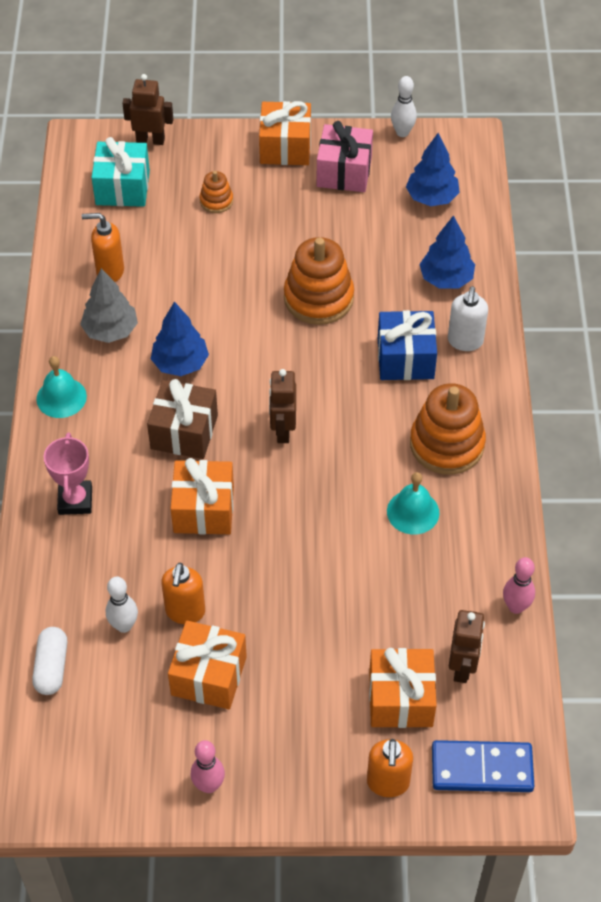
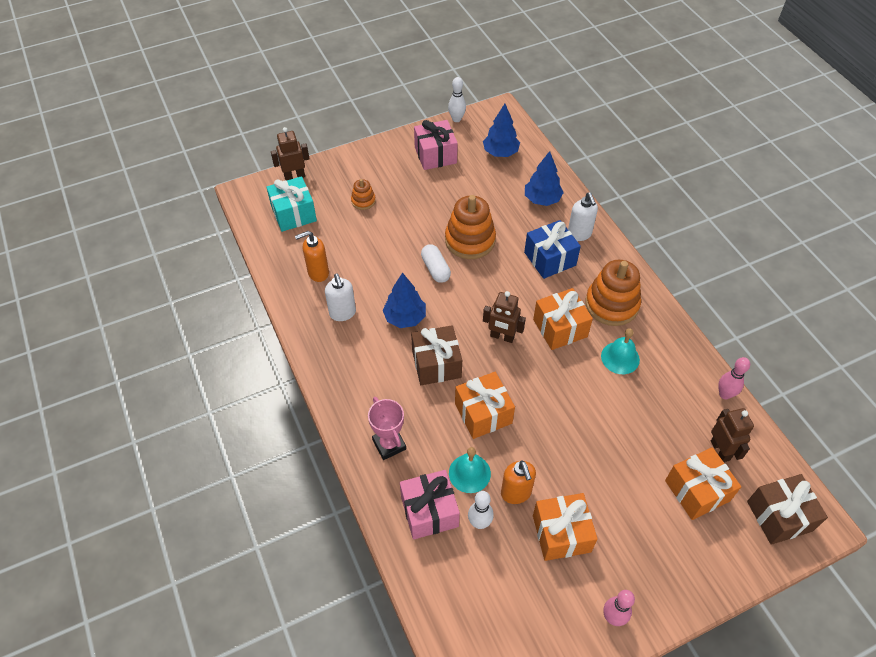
camera: 25 degrees left, 0 degrees up
white capsule [32,627,67,695] -> white capsule moved to [421,244,451,283]
turquoise bell [36,356,87,418] -> turquoise bell moved to [449,447,491,493]
grey tree [80,268,138,343] -> white soap dispenser [325,274,356,321]
orange gift [259,101,311,165] -> orange gift moved to [533,288,593,350]
brown robot [269,369,296,443] -> brown robot turned 45 degrees counterclockwise [483,291,526,343]
orange soap dispenser [367,739,413,797] -> none
blue domino [432,740,534,792] -> brown gift [747,474,828,545]
none -> pink gift [400,470,460,540]

